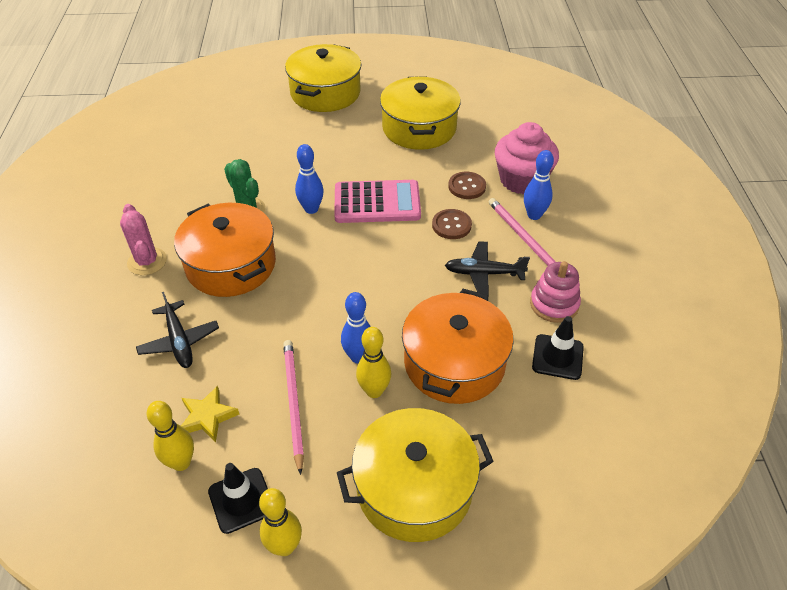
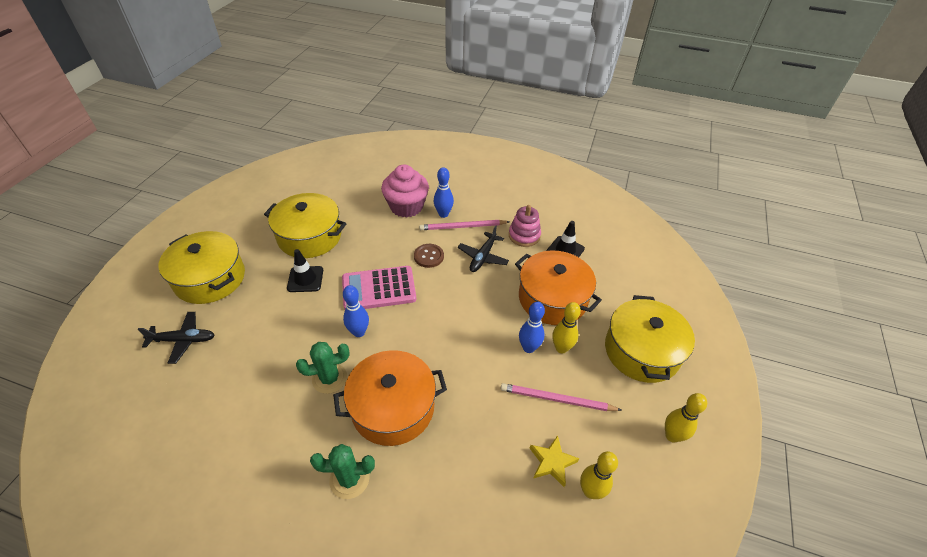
camera: 70 degrees left, 0 degrees up
pink cactus [120,204,167,275] -> green cactus [310,444,375,499]
black plane [136,292,219,368] -> black plane moved to [138,312,215,364]
black traffic cone [208,463,268,534] -> black traffic cone moved to [287,249,323,292]
pink calculator [334,180,421,223] -> pink calculator turned 120 degrees counterclockwise [342,266,416,310]
brown button [448,172,486,199] -> none

